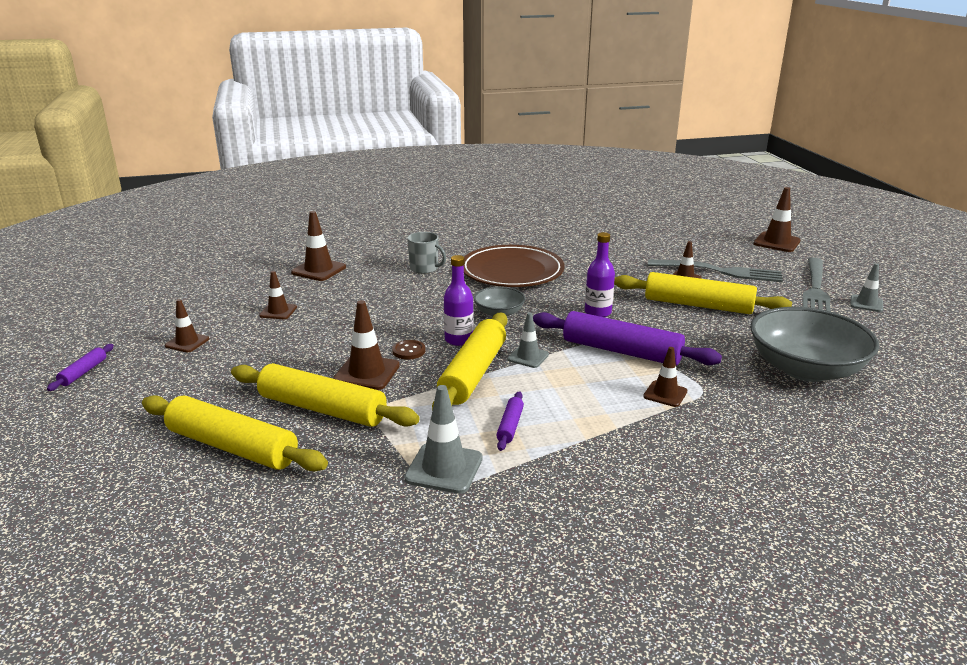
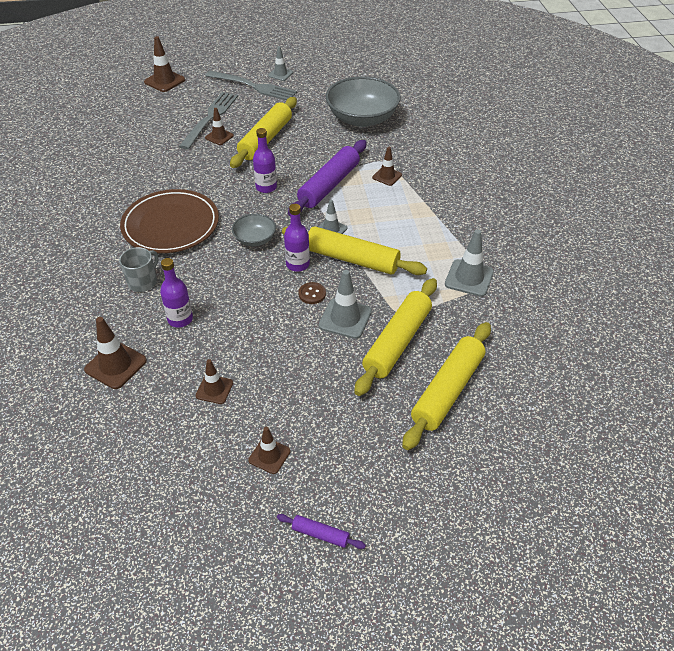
camera: 85 degrees left, 20 degrees up
brown traffic cone [333,300,400,390] -> grey traffic cone [319,270,372,339]
purple rolling pin [496,391,524,451] -> none
none -> purple bottle [160,258,193,328]

